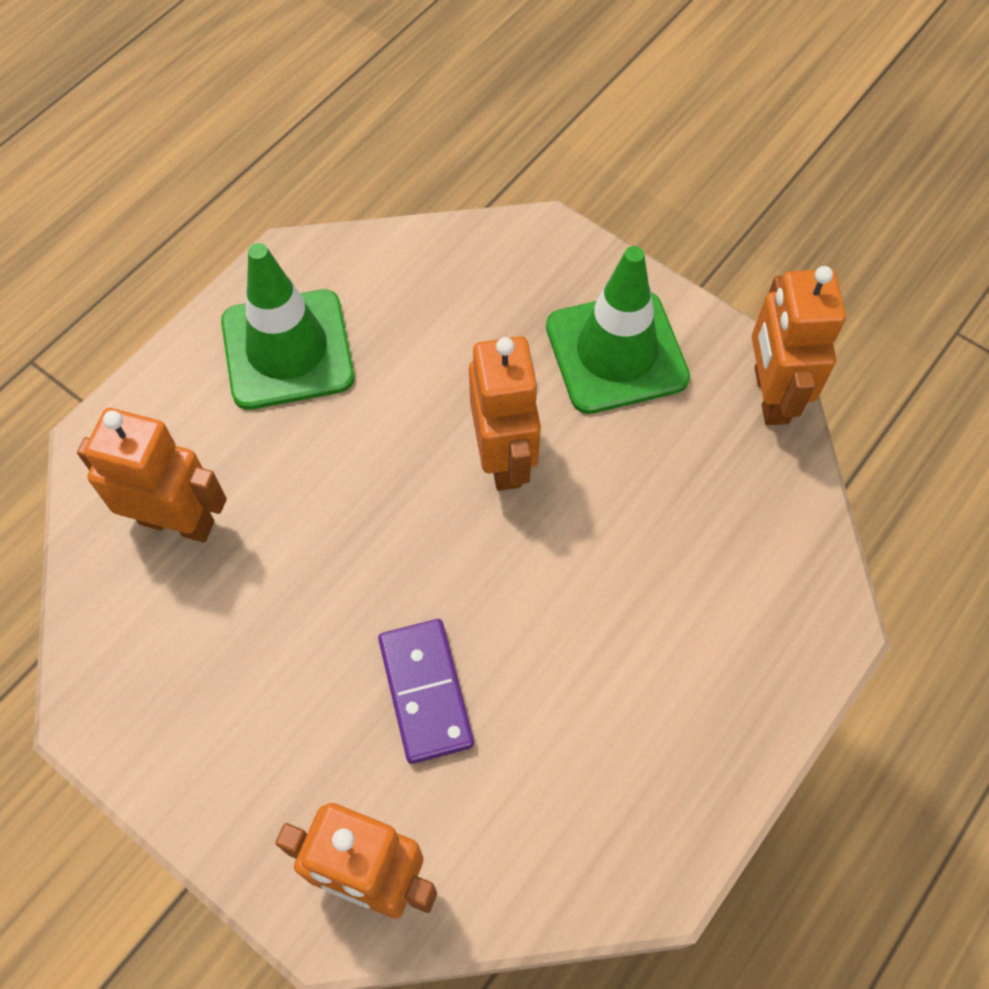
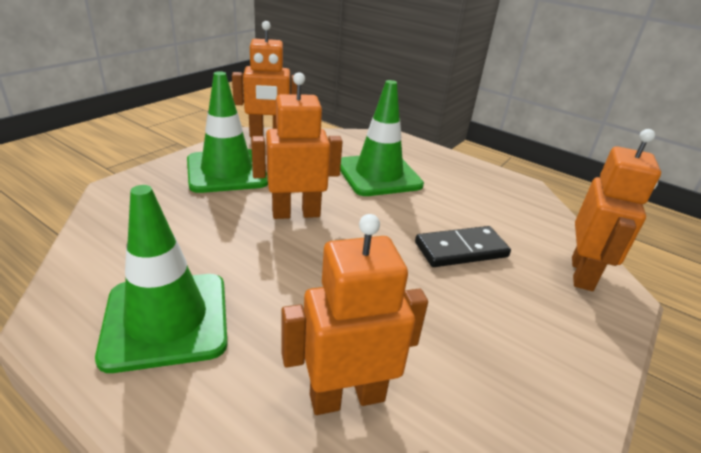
camera: 95 degrees left, 30 degrees down
orange robot [77,408,227,542] -> orange robot turned 60 degrees clockwise [281,214,428,415]
purple domino [378,619,474,764] -> black domino [415,226,511,267]
none -> green traffic cone [340,80,424,196]

